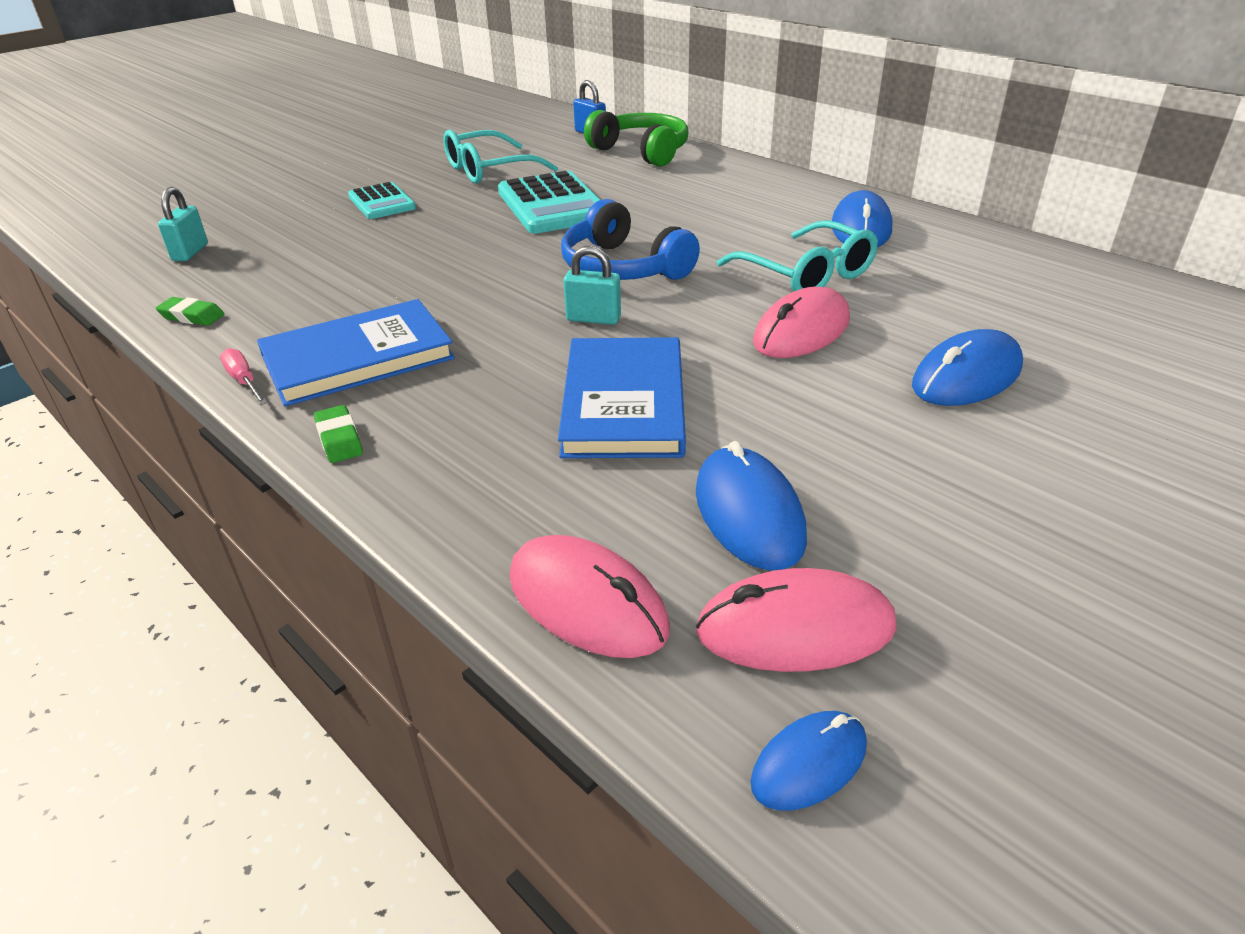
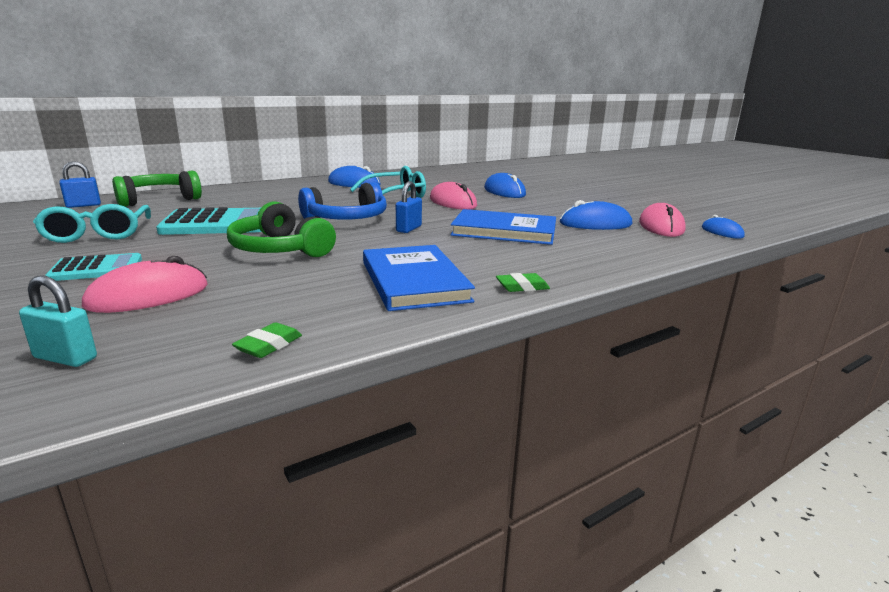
camera: 80 degrees left, 15 degrees down
pink screwdriver [220,348,267,405] -> none
pink mouse [510,535,670,658] -> pink mouse moved to [82,256,208,313]
turquoise padlock [563,246,621,325] -> blue padlock [396,181,422,233]
none -> green headphones [227,202,336,257]

